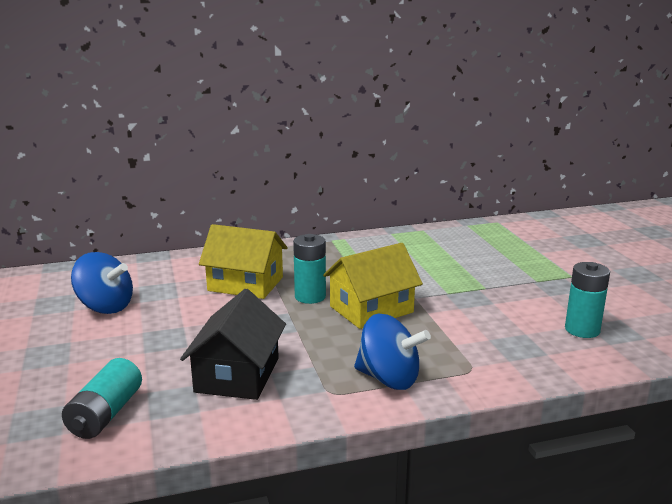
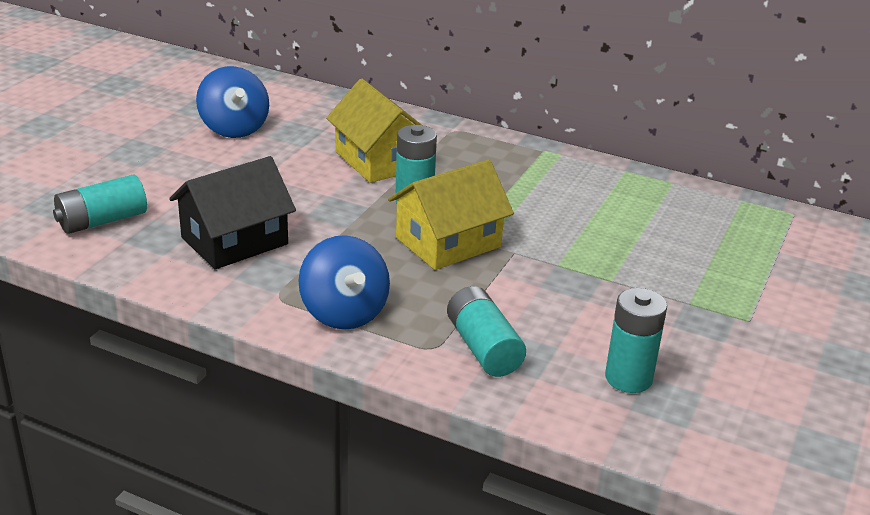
camera: 40 degrees right, 10 degrees up
yellow house [323,243,423,329] -> yellow house turned 45 degrees counterclockwise [388,159,514,270]
none -> turquoise battery [447,286,526,377]

